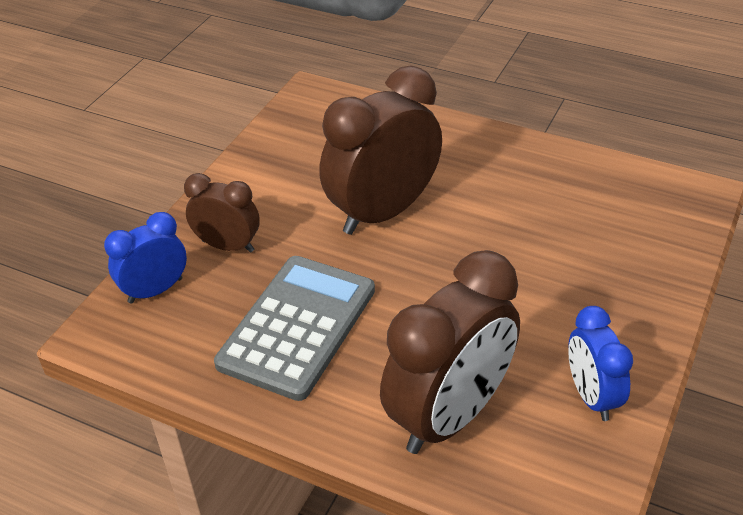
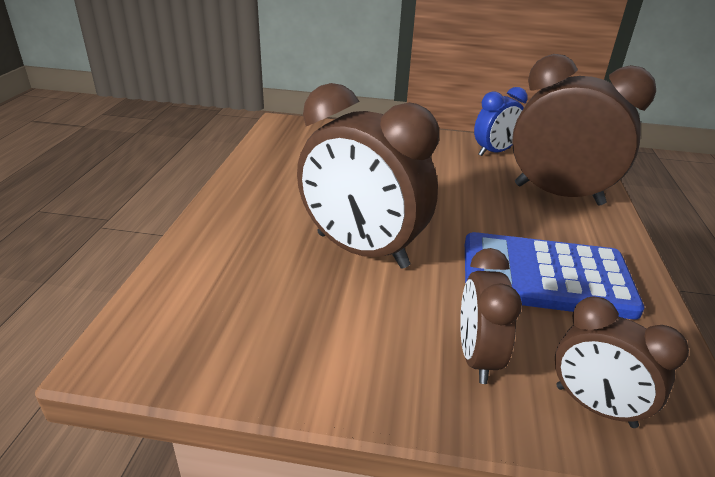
camera: 110 degrees left, 10 degrees down
blue clock [104,212,187,304] -> brown clock [555,297,689,428]
grey calculator [214,256,375,401] -> blue calculator [465,232,645,319]

